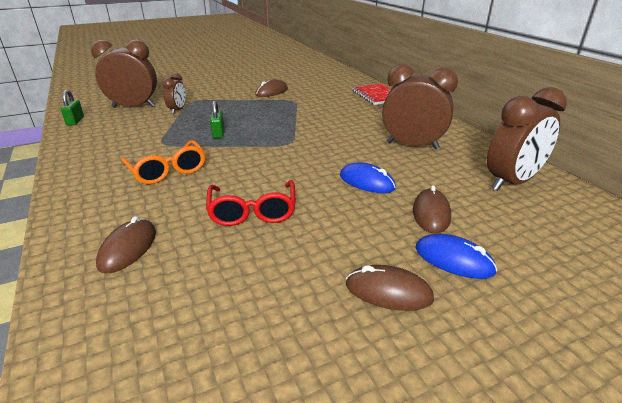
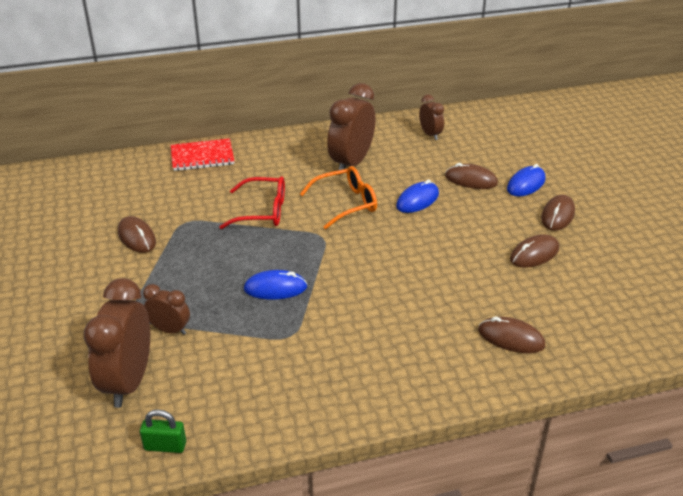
camera: 80 degrees left, 5 degrees up
orange glasses [121,140,205,184] -> orange glasses moved to [300,166,377,229]
red glasses [206,180,296,226] -> red glasses moved to [219,176,285,229]
green padlock [210,101,224,138] -> blue mouse [244,270,307,299]
brown clock [487,87,567,191] -> brown clock [419,95,444,140], size x0.53
none -> brown mouse [510,234,559,268]

